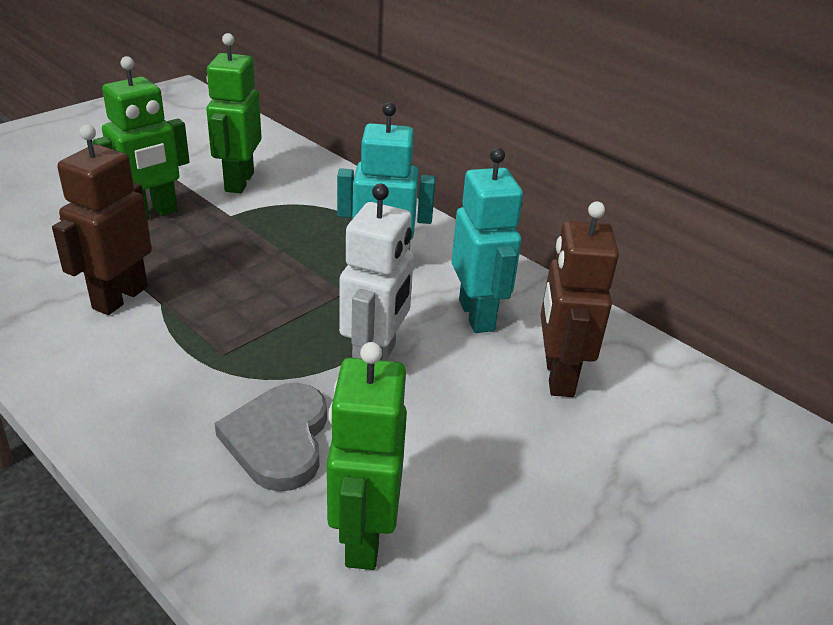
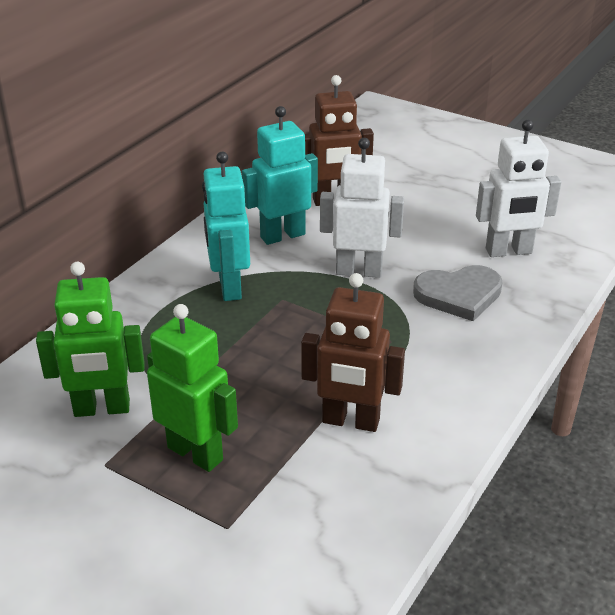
camera: 100 degrees left, 0 degrees up
green robot [327,342,407,570] -> white robot [476,120,561,257]

